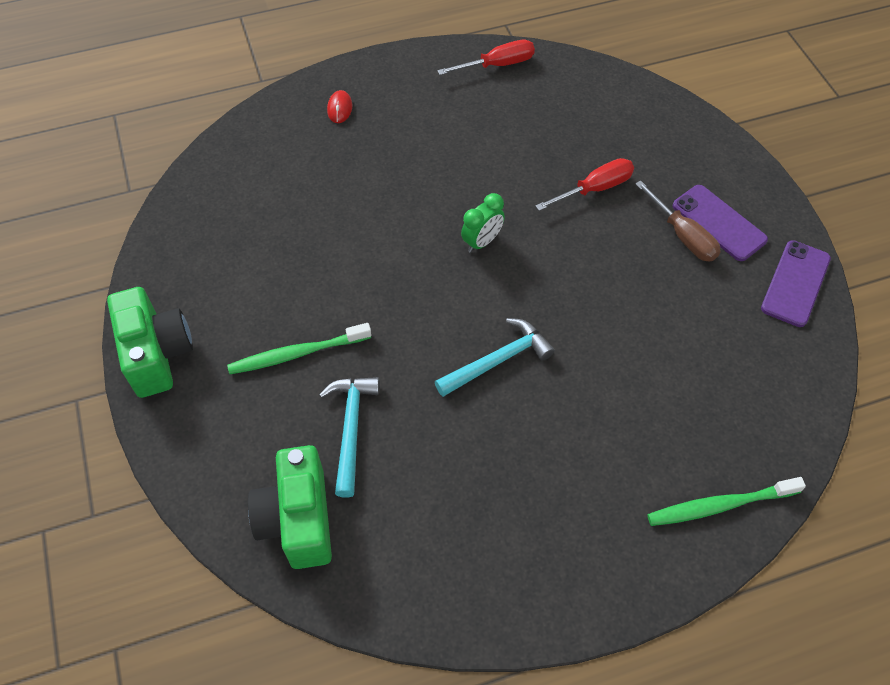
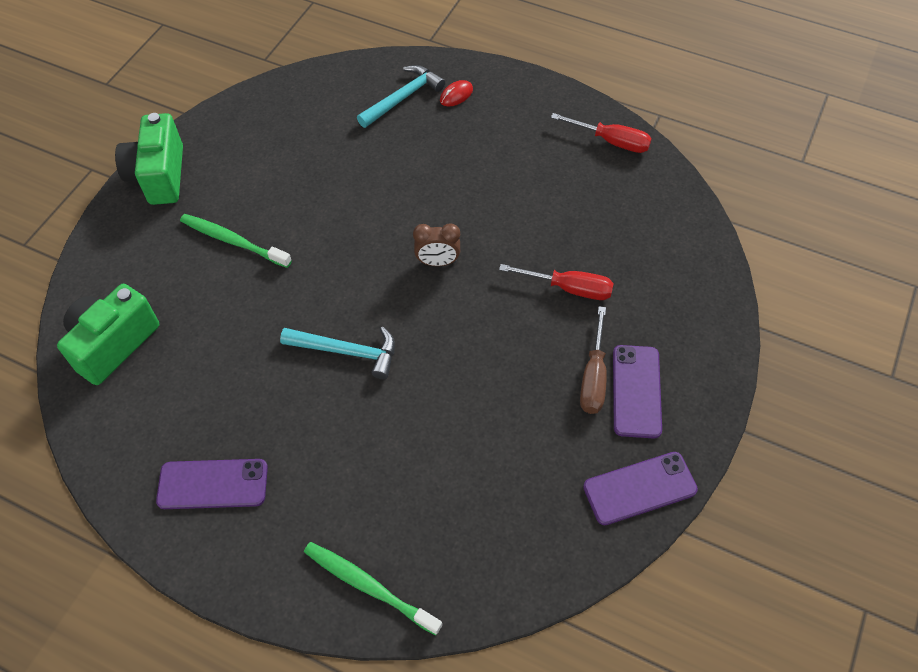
camera: 45 degrees right, 0 degrees up
green camera [107,287,193,398] -> green camera turned 150 degrees clockwise [115,113,183,205]
turquoise hammer [319,377,380,498] -> turquoise hammer moved to [357,65,445,128]
green clock [461,193,505,253] -> brown clock [413,223,460,266]
none -> purple phone [156,459,268,509]

